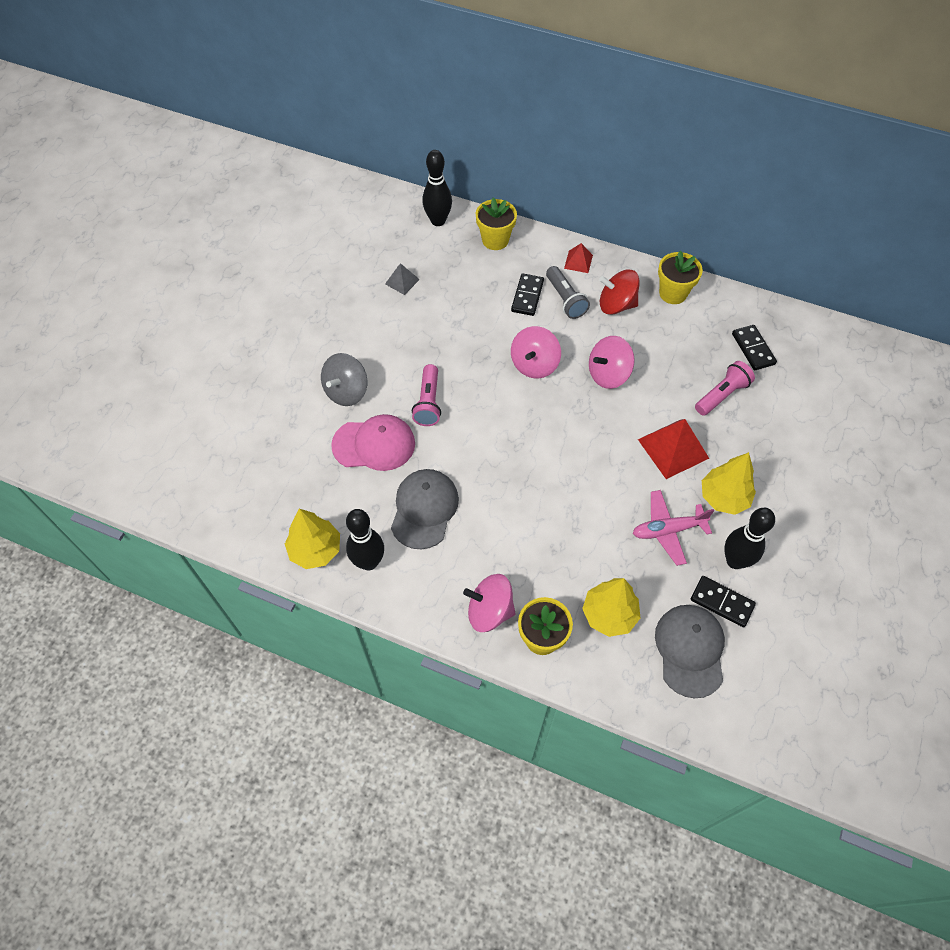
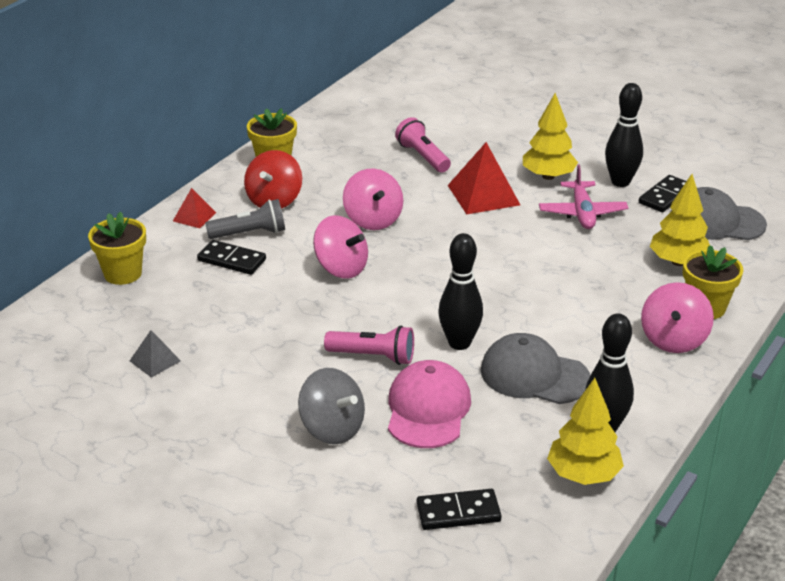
camera: 80 degrees left, 25 degrees down
black bowling pin [422,150,452,226] -> black bowling pin moved to [438,233,483,350]
black domino [732,325,777,370] -> black domino moved to [417,489,502,530]

